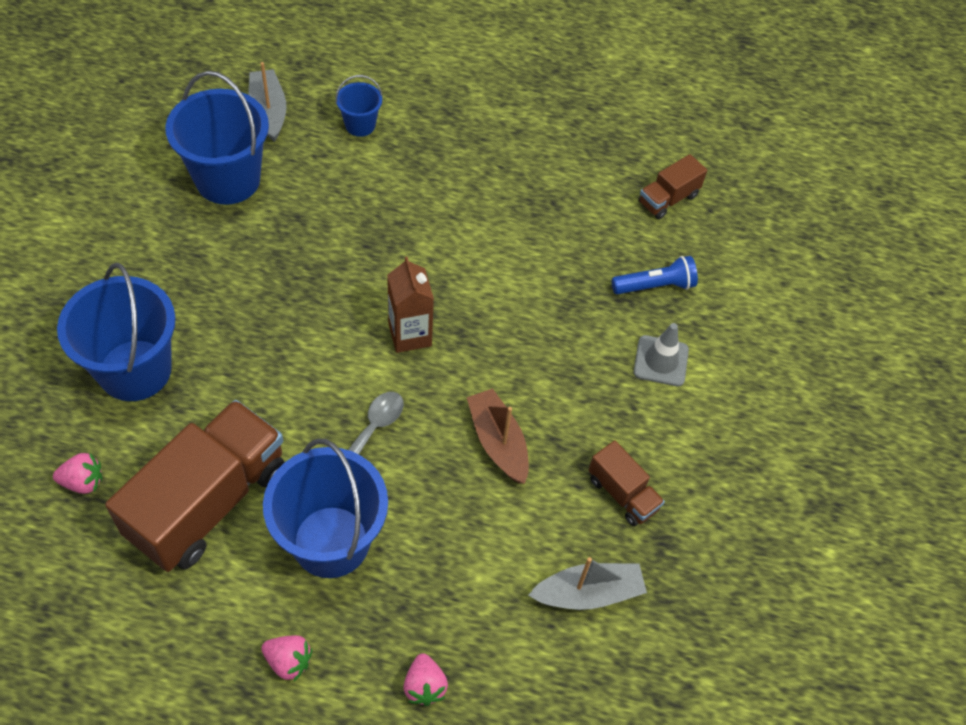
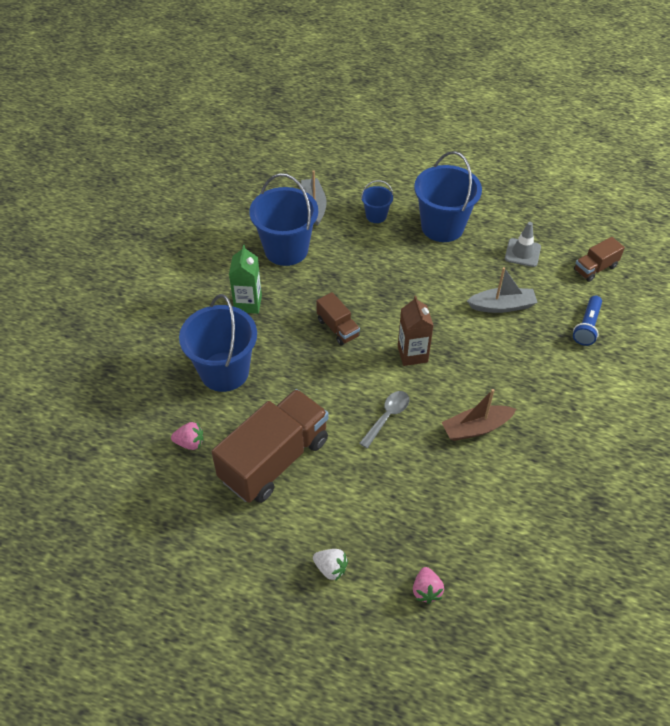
camera: 10 degrees right, 5 degrees down
pink strawberry [261,635,312,681] -> white strawberry [313,549,348,581]
blue bucket [263,439,388,578] -> blue bucket moved to [414,151,482,242]
brown boat [467,388,529,484] -> brown boat turned 90 degrees counterclockwise [442,389,516,441]
grey boat [528,557,647,610] -> grey boat moved to [467,267,538,313]
brown truck [589,440,665,526] -> brown truck moved to [316,292,360,346]
blue flashlight [612,256,698,295] -> blue flashlight turned 120 degrees clockwise [573,296,602,346]
grey traffic cone [634,323,689,387] -> grey traffic cone moved to [505,222,541,267]
none -> green carton [229,245,262,314]

